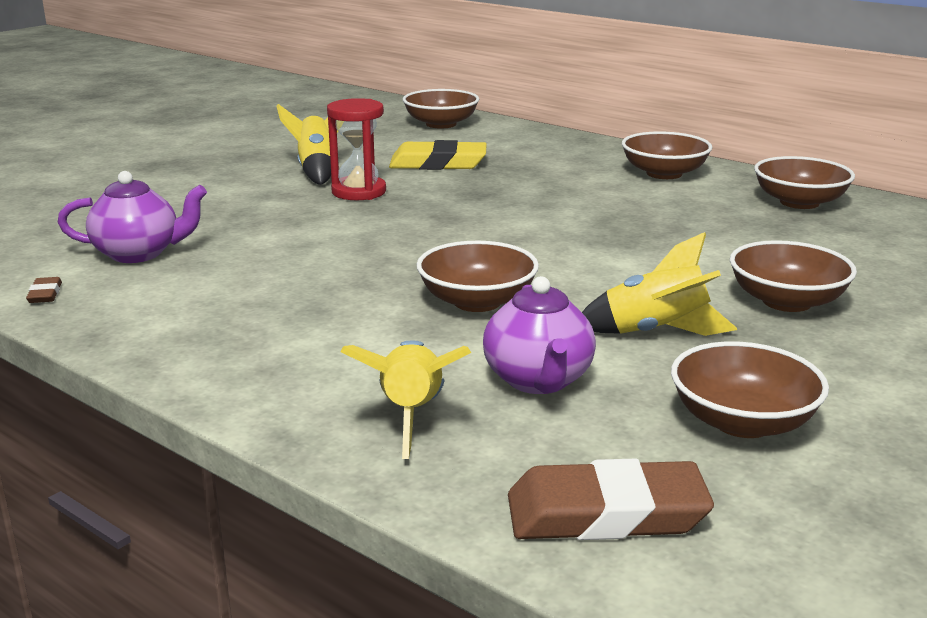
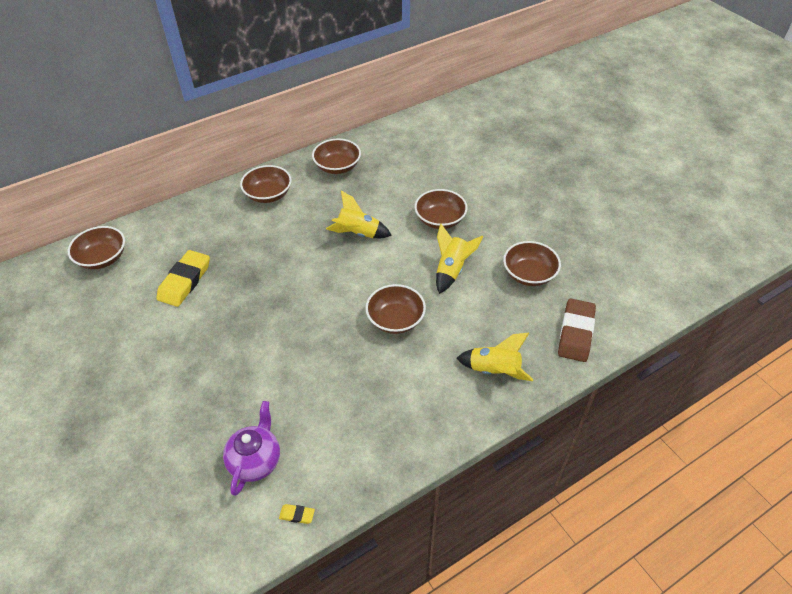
camera: 70 degrees left, 25 degrees up
brown eraser [26,277,62,303] -> yellow eraser [279,504,315,524]
yellow rocket [276,104,338,185] -> yellow rocket moved to [326,191,392,238]
red hourglass [327,98,386,200] -> none
purple teapot [483,276,596,394] -> none

